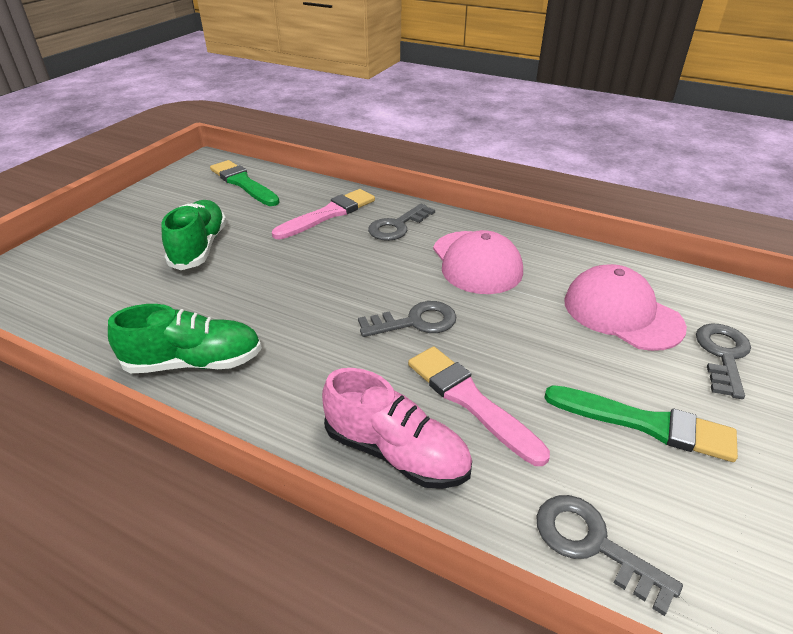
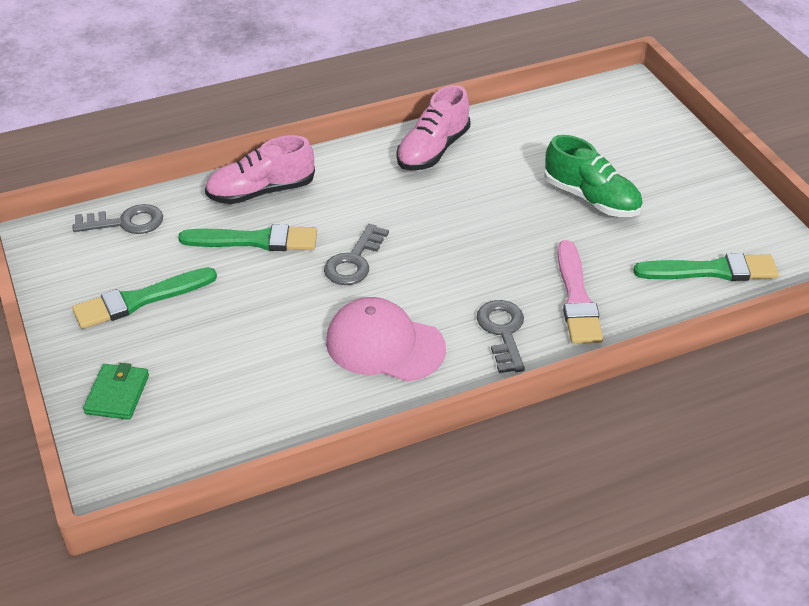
camera: 130 degrees right, 5 degrees up
green shoe [108,304,262,373] -> pink shoe [396,85,470,170]
pink brush [408,346,550,466] -> green brush [178,224,317,251]
pink cap [564,264,687,351] -> none
grey key [696,324,751,399] -> green wallet [83,363,149,420]

